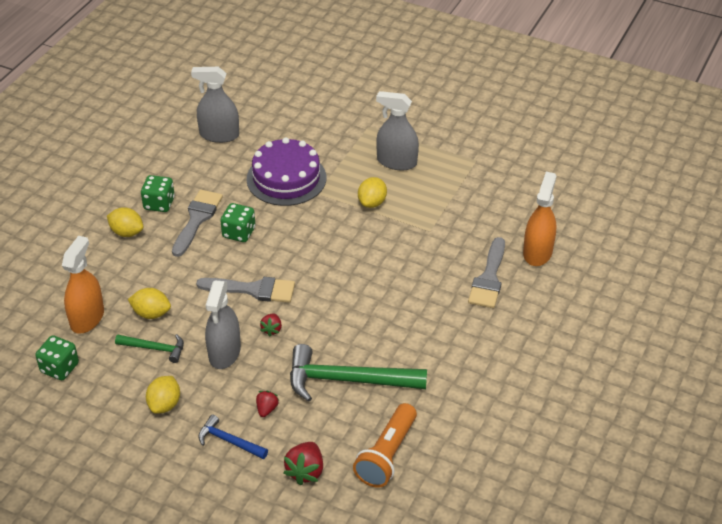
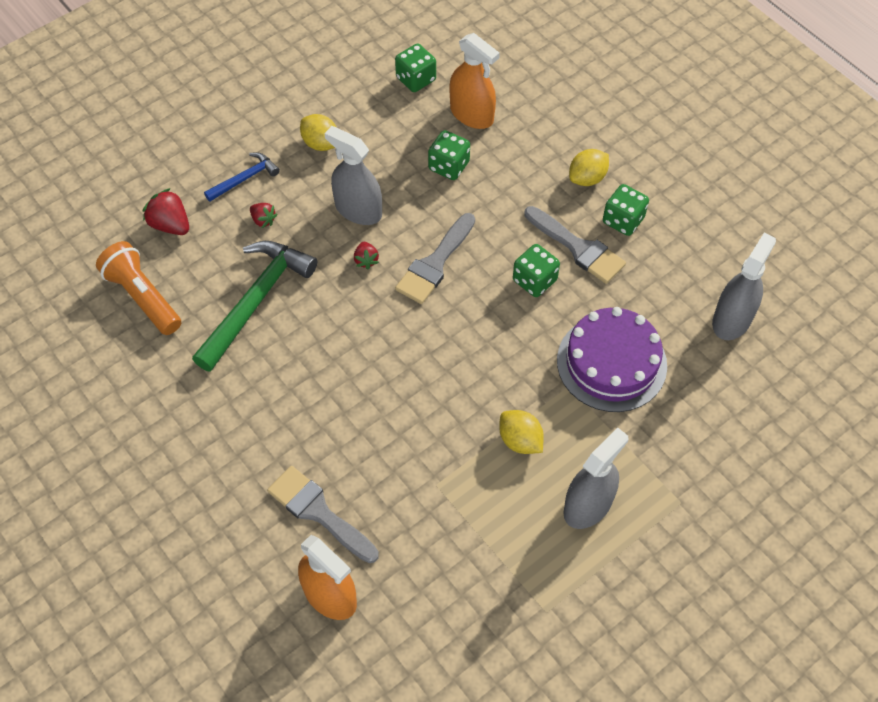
camera: 115 degrees right, 15 degrees up
green hammer [115,334,184,363] -> none
yellow lemon [128,288,171,319] -> green dice [428,130,470,180]
red strawberry [260,314,282,336] -> red strawberry turned 135 degrees counterclockwise [354,242,379,269]

